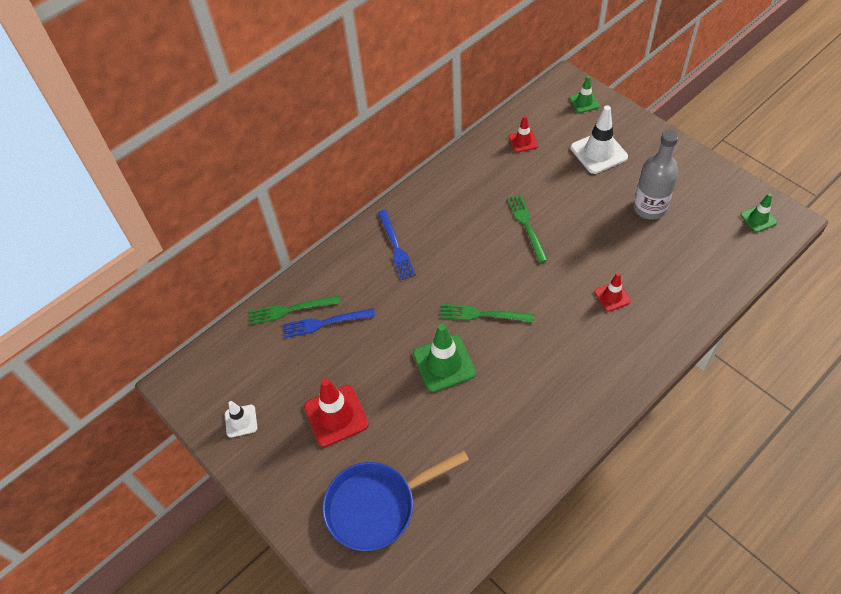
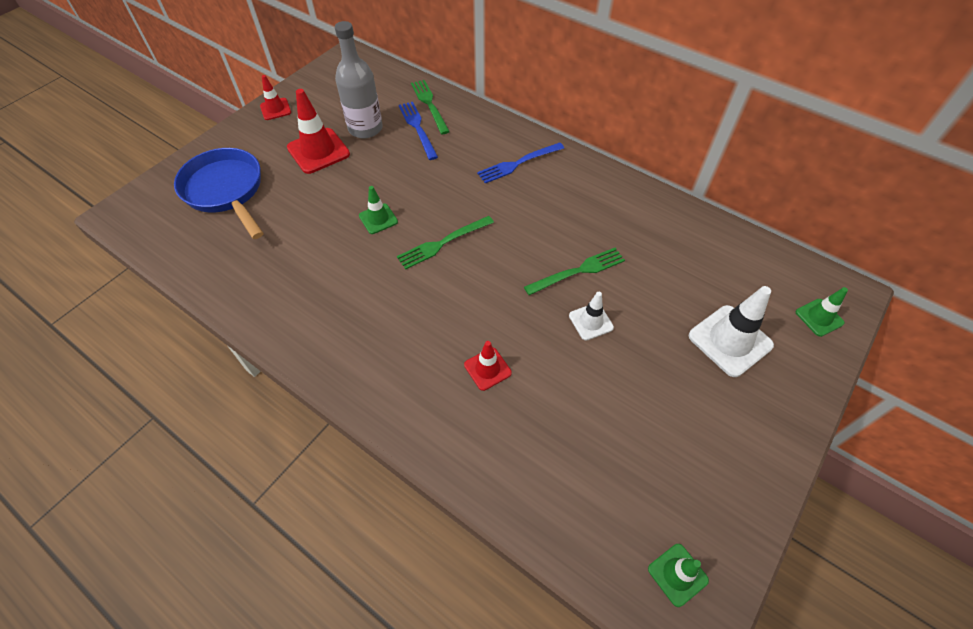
camera: 75 degrees right, 0 degrees up
white traffic cone [225,401,257,438] -> white traffic cone moved to [569,292,614,341]
green traffic cone [413,324,476,392] -> green traffic cone [359,186,398,234], size x0.57
green fork [440,304,534,323] -> green fork turned 120 degrees counterclockwise [397,216,494,270]
red traffic cone [509,115,538,152] -> red traffic cone moved to [260,75,291,120]
grey bottle [633,130,679,220] -> grey bottle moved to [335,21,383,138]

